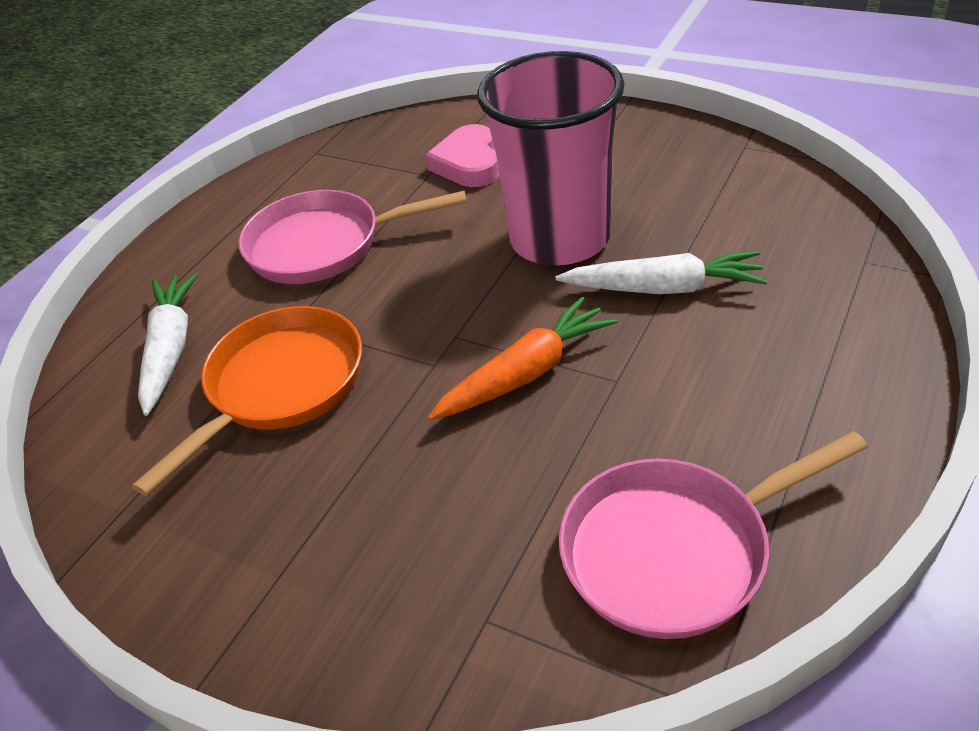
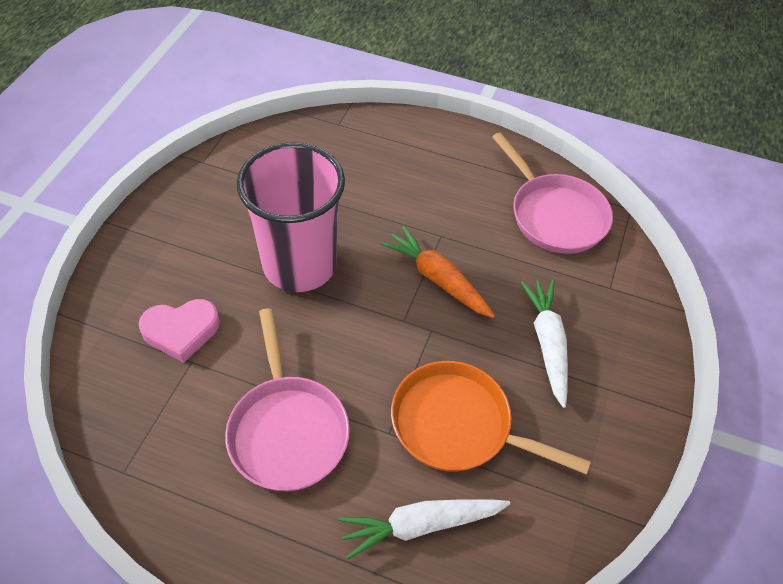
camera: 105 degrees left, 10 degrees up
white carrot [556,251,768,294] -> white carrot moved to [520,280,568,408]

